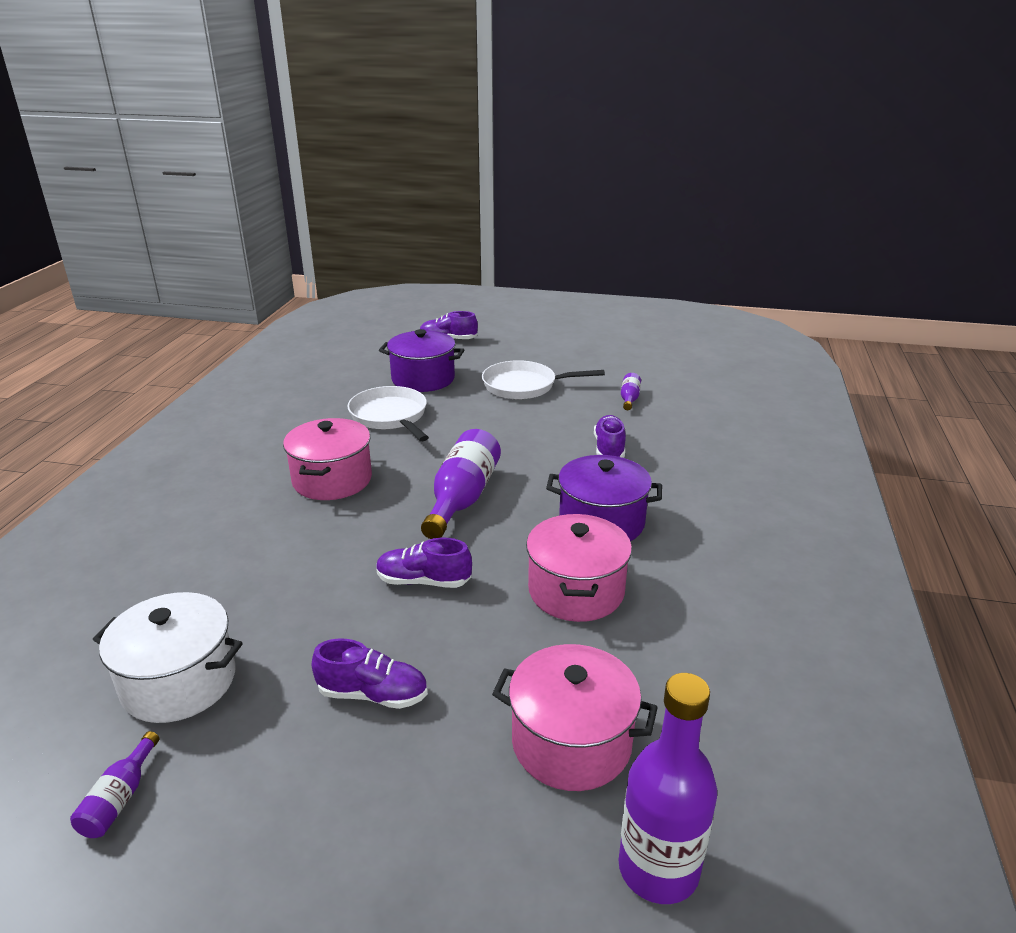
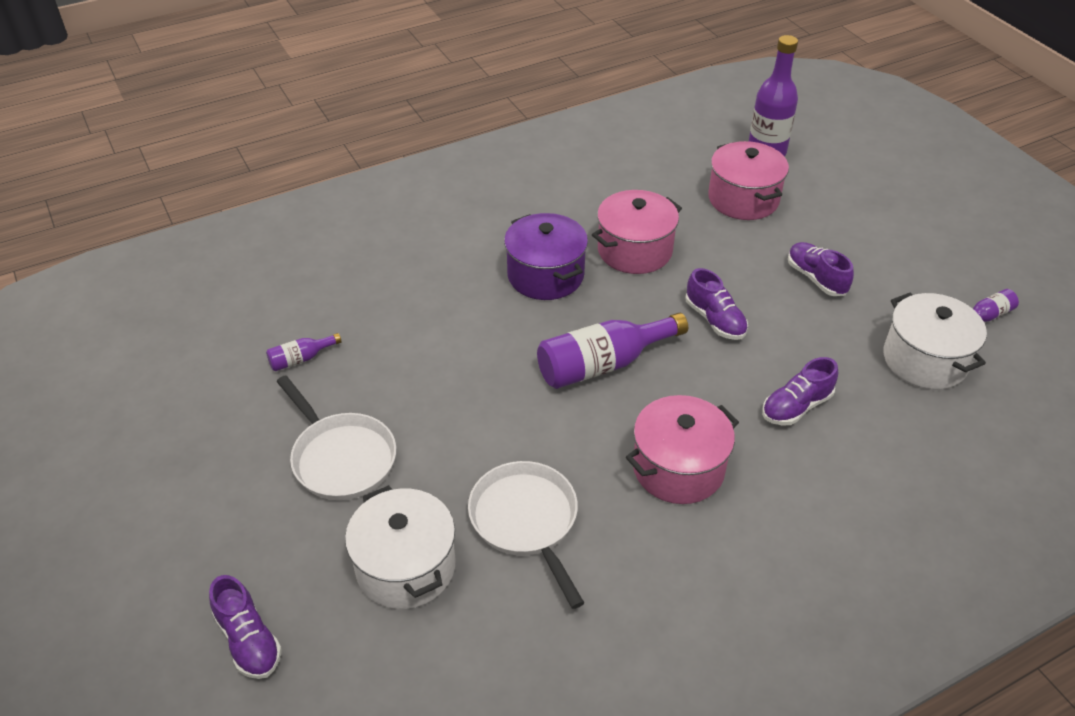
camera: 130 degrees left, 15 degrees up
white pan [347,386,429,441] -> white pan turned 135 degrees clockwise [468,461,584,609]
purple pot [379,329,464,392] -> white pot [345,485,456,609]
purple shoe [594,415,626,458] -> purple shoe moved to [762,357,838,425]

